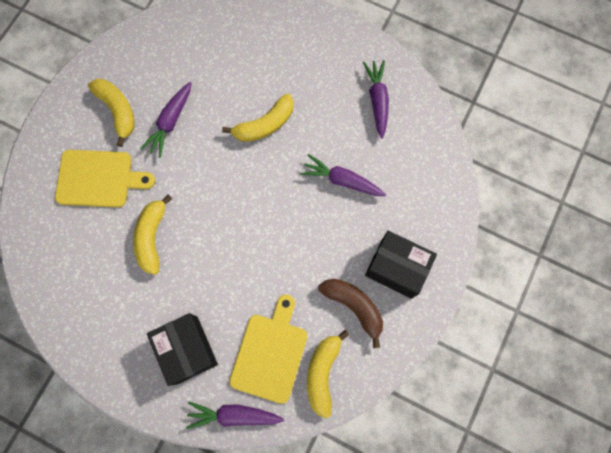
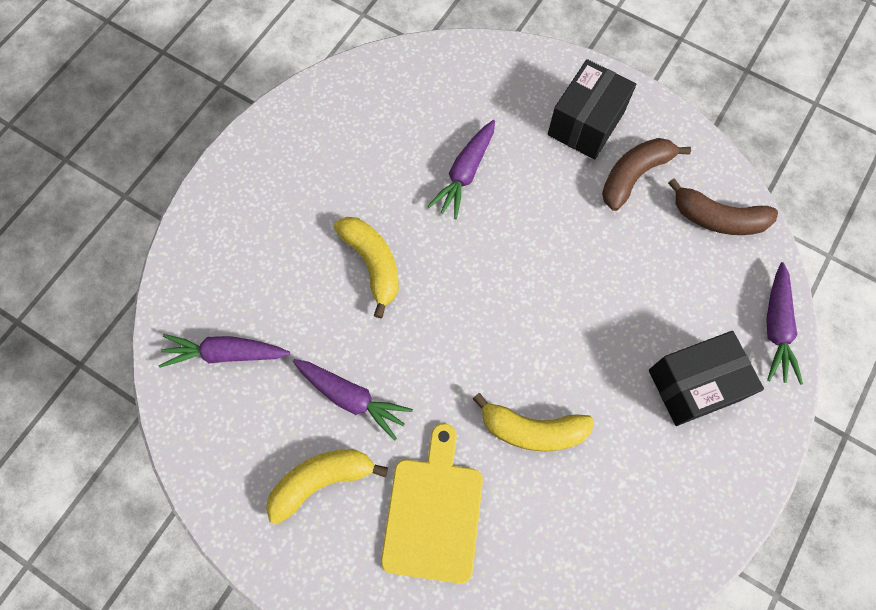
camera: 85 degrees left, 5 degrees down
yellow cutting board [229,294,308,404] -> none
yellow banana [307,330,349,419] -> brown banana [668,178,778,235]
purple carrot [363,60,389,139] -> purple carrot moved to [159,334,290,368]

